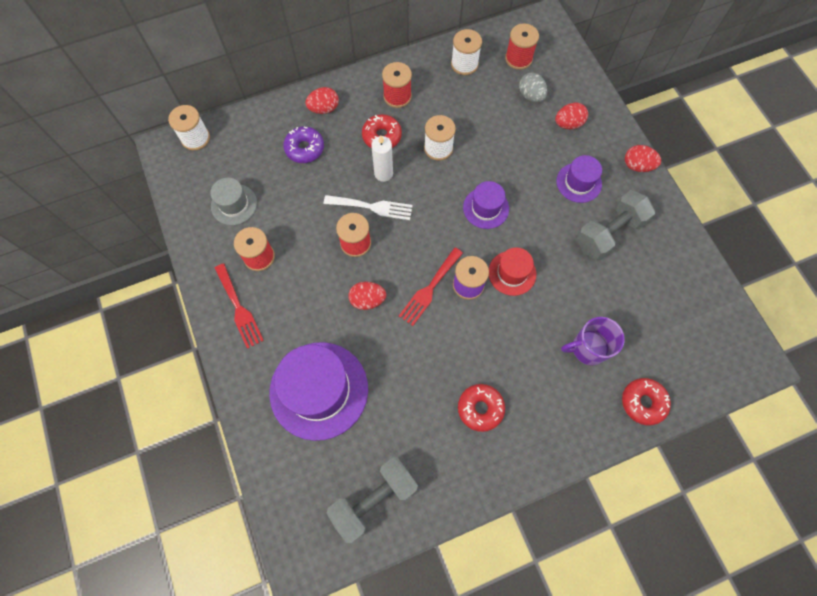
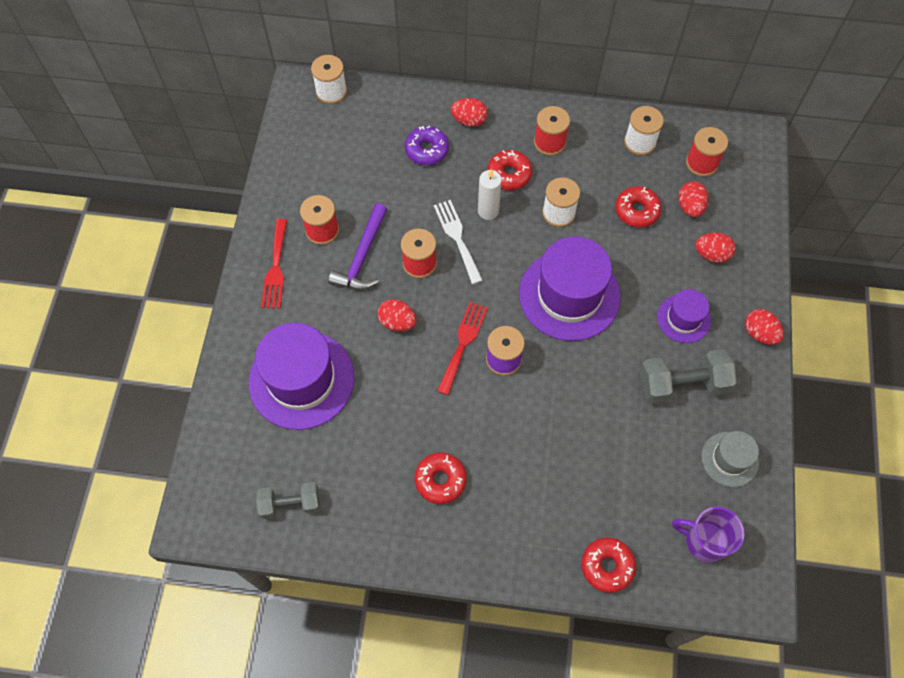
camera: 30 degrees right, 5 degrees down
grey hat [210,178,257,225] -> grey hat moved to [701,431,759,487]
white fork [324,195,413,220] -> white fork turned 150 degrees counterclockwise [434,200,483,284]
grey dumbbell [327,458,418,543] -> grey dumbbell [256,482,320,519], size x0.66
red fork [399,247,463,326] -> red fork turned 135 degrees clockwise [437,302,488,395]
purple hat [463,181,509,229] -> purple hat [519,237,621,341], size x1.92
red hat [489,247,536,296] -> none
grey egg [519,72,547,102] -> red egg [678,181,709,217]
purple mug [561,317,625,365] -> purple mug moved to [672,507,744,563]
none -> purple hammer [328,203,388,290]
none -> red donut [615,186,662,228]

